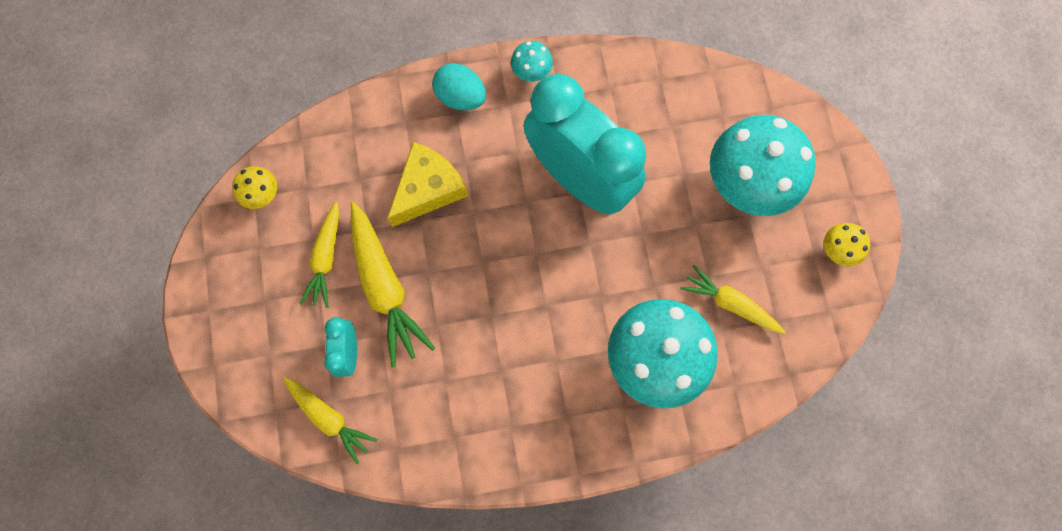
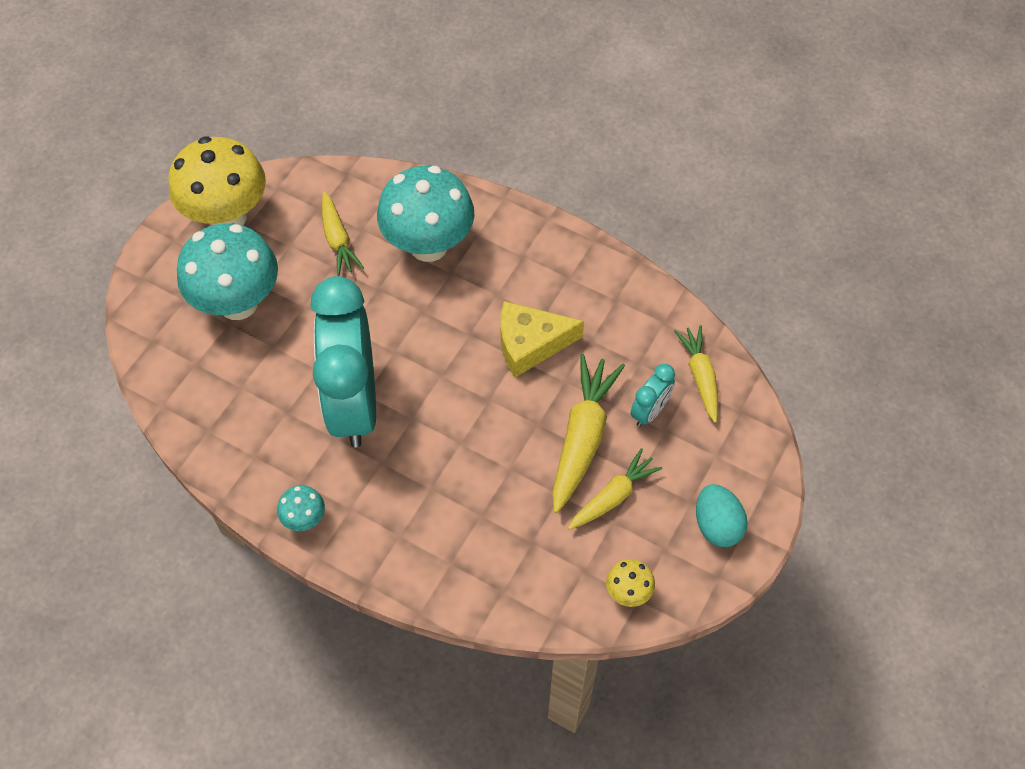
camera: 140 degrees left, 15 degrees down
yellow cheese [387,142,468,227] -> yellow cheese moved to [500,301,584,377]
turquoise egg [432,63,486,110] -> turquoise egg moved to [696,484,748,547]
yellow mushroom [824,223,870,266] -> yellow mushroom [168,136,266,226], size x2.27

